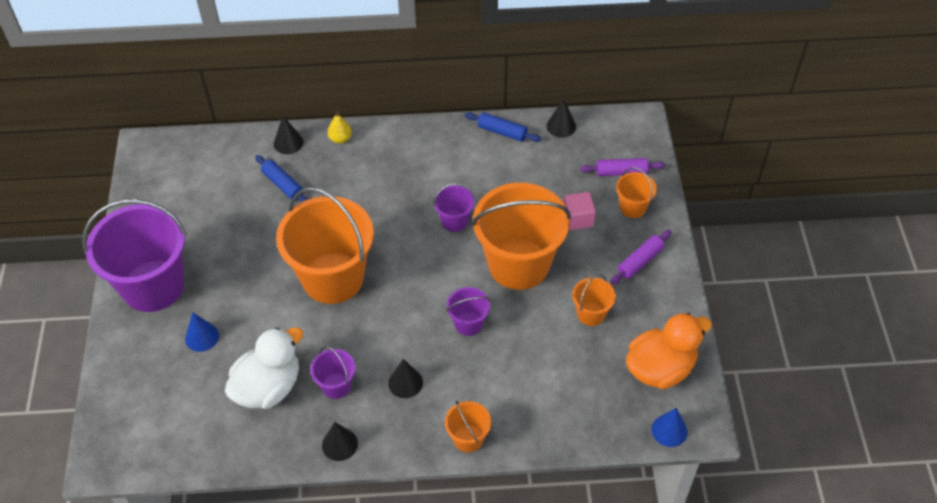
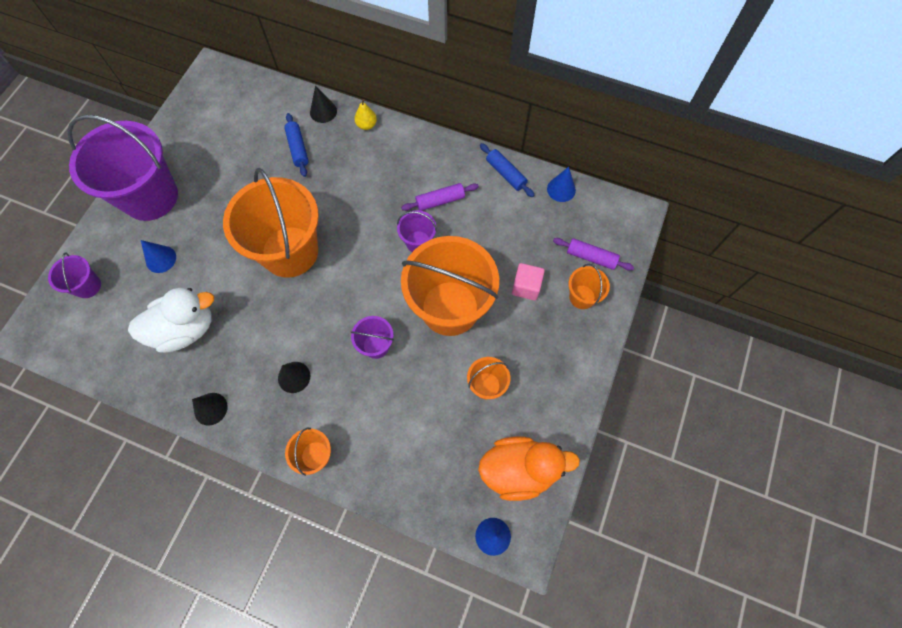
camera: 25 degrees right, 15 degrees up
purple bucket [310,346,356,399] -> purple bucket moved to [48,253,101,298]
black cone [547,99,576,138] -> blue cone [547,167,576,202]
purple rolling pin [611,230,671,284] -> purple rolling pin moved to [401,183,479,211]

